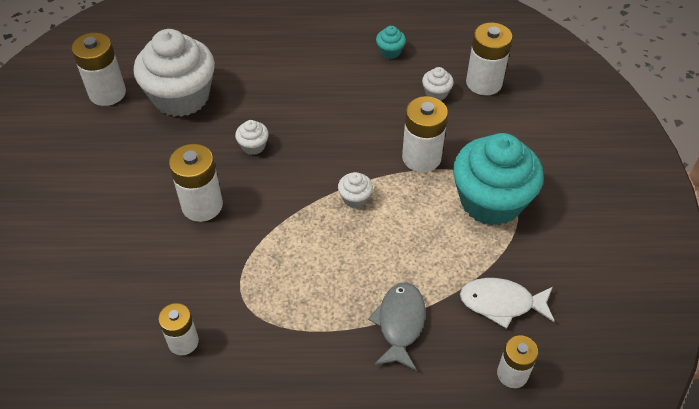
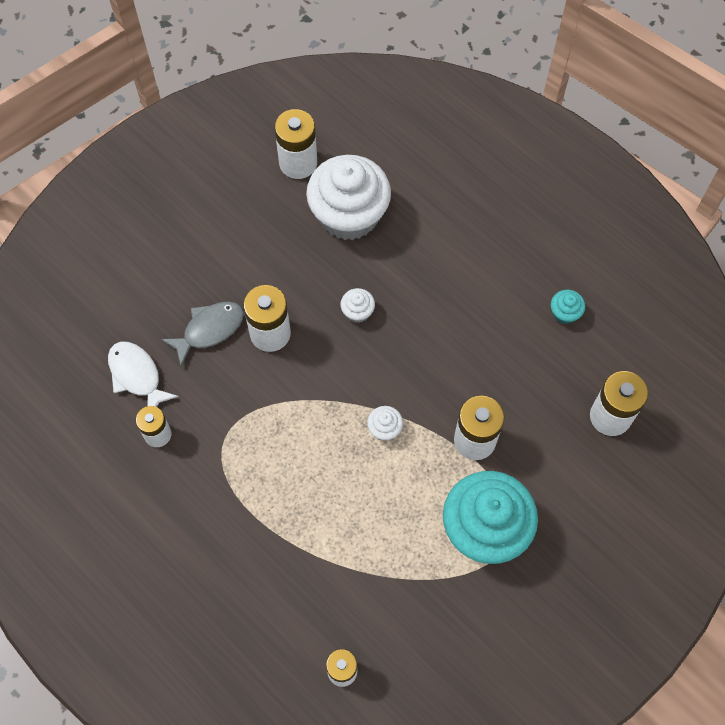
camera: 45 degrees right, 15 degrees up
grey fish [368,282,425,371] -> grey fish moved to [161,301,244,366]
white cupcake [422,67,454,100] -> none
white fish [460,278,555,329] -> white fish moved to [108,342,179,407]

